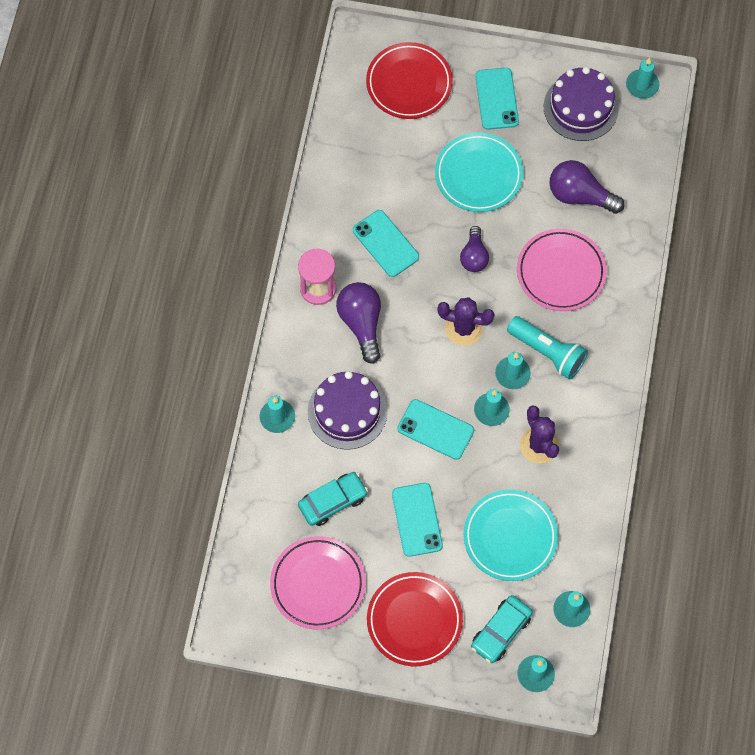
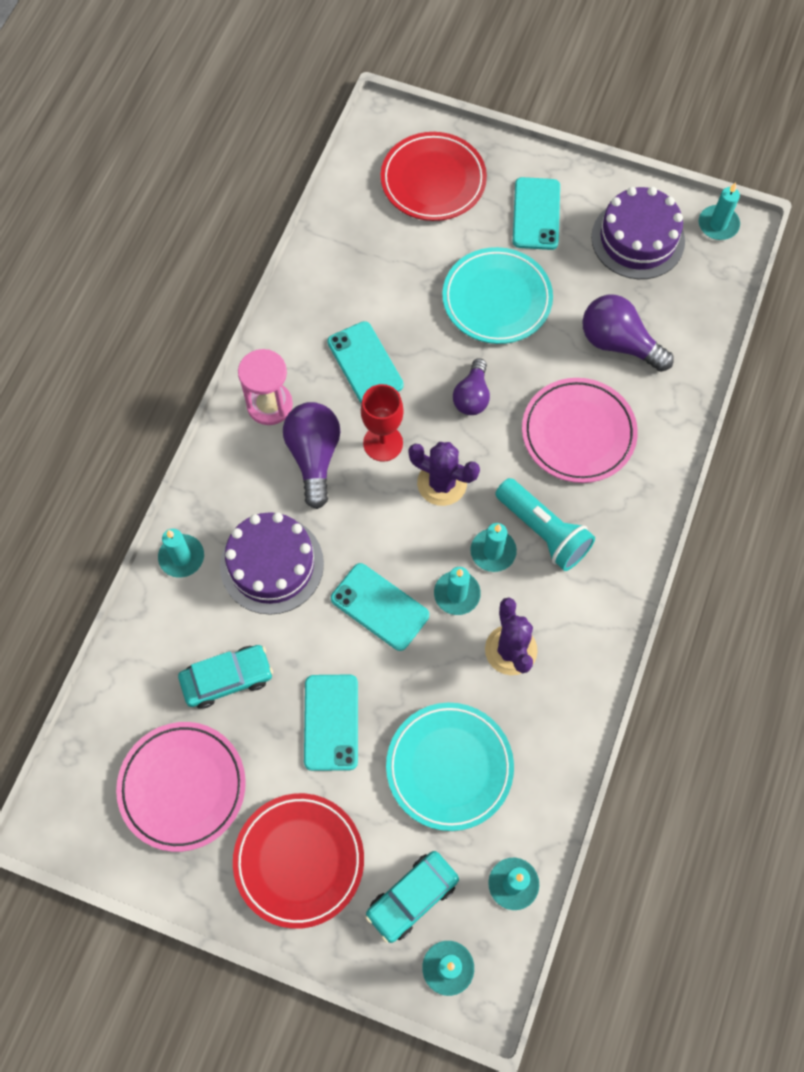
camera: 10 degrees right, 0 degrees up
none -> red goblet [361,384,404,462]

